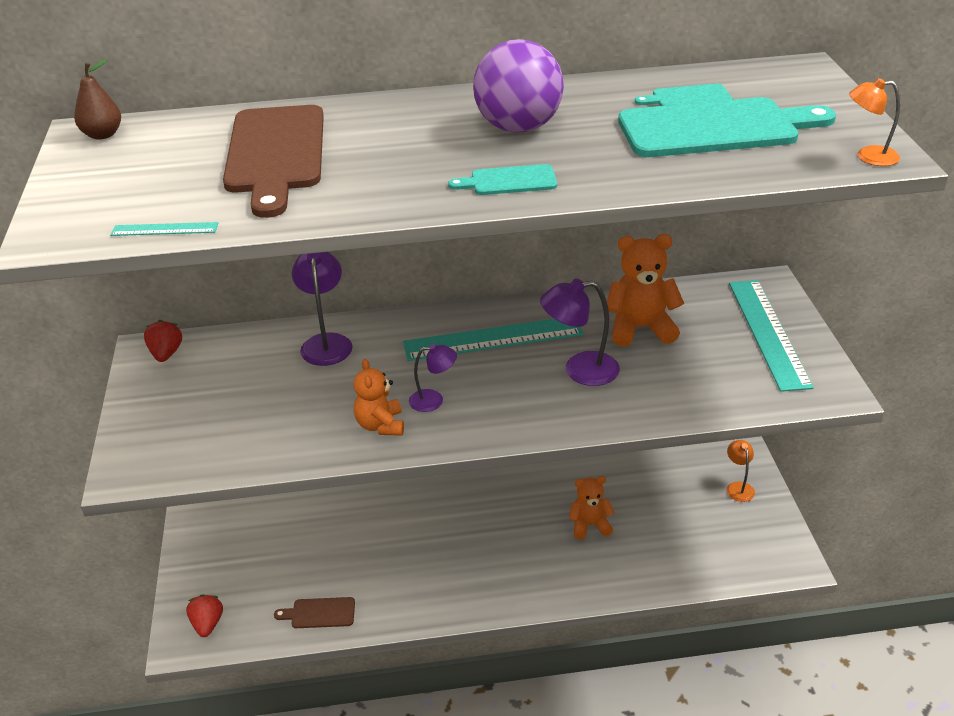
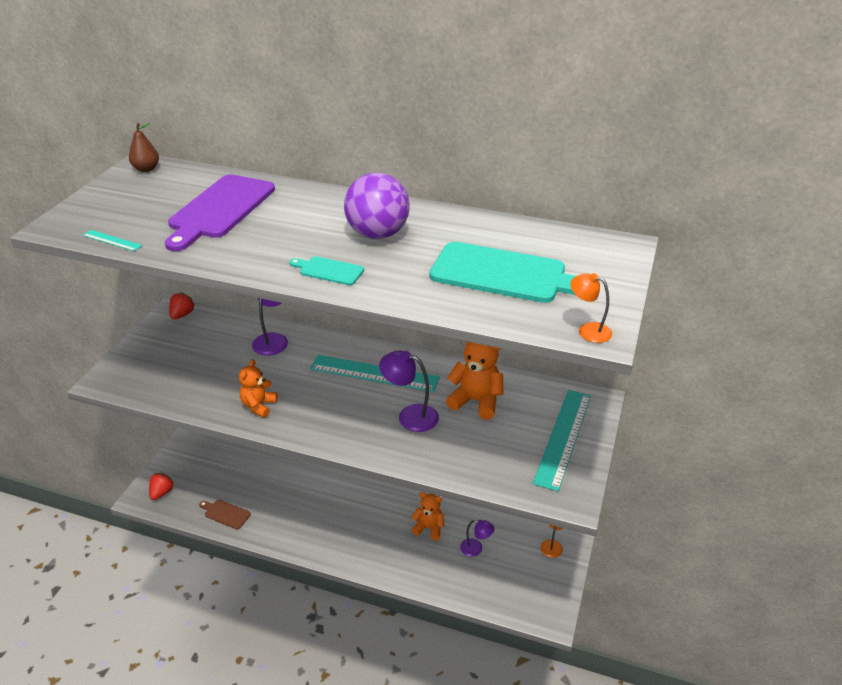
camera: 25 degrees right, 0 degrees up
brown cutting board [223,105,324,218] -> purple cutting board [165,174,275,251]
purple lamp [409,344,457,412] -> purple lamp moved to [460,520,494,557]
turquoise cutting board [635,83,732,106] -> none

